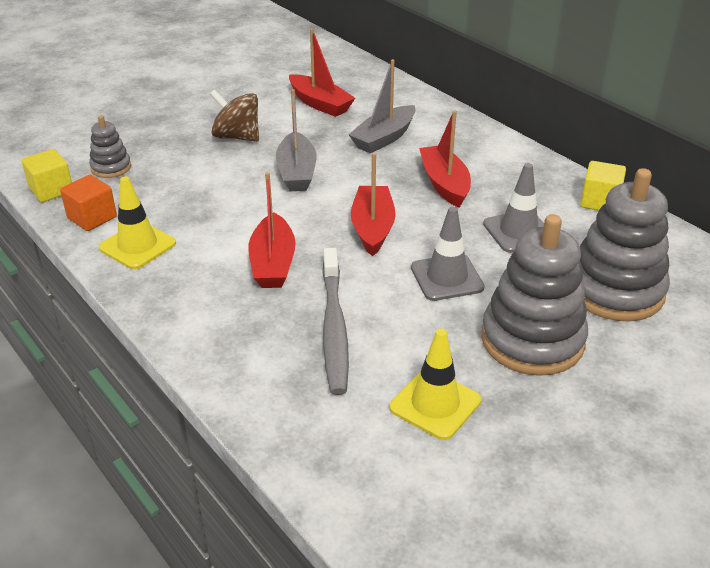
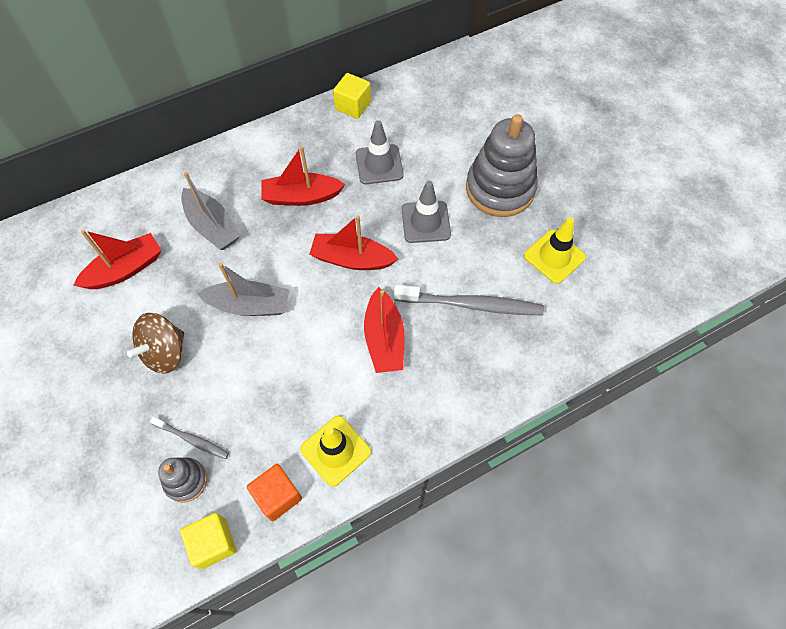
camera: 80 degrees left, 25 degrees up
red boat [248,172,296,288] -> red boat turned 75 degrees clockwise [364,287,405,373]
grey stacking toy [580,168,670,322] -> none
none -> grey toothbrush [150,417,229,459]

